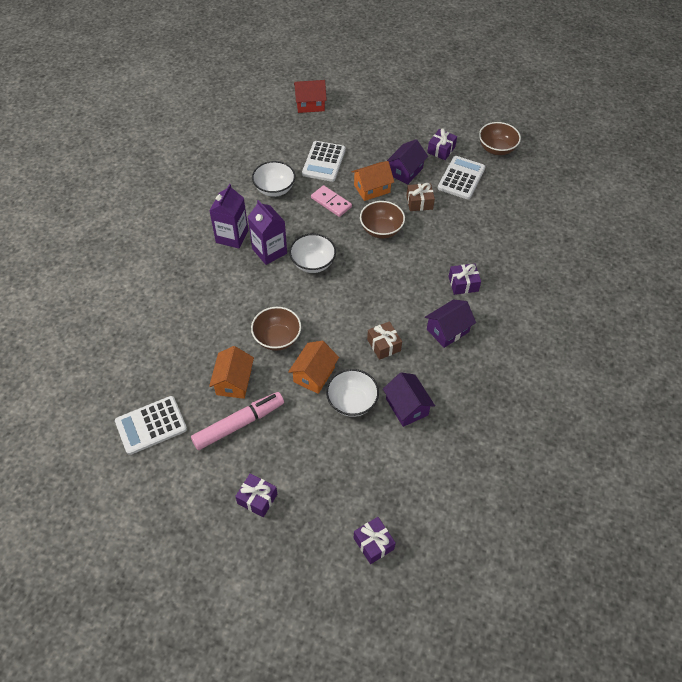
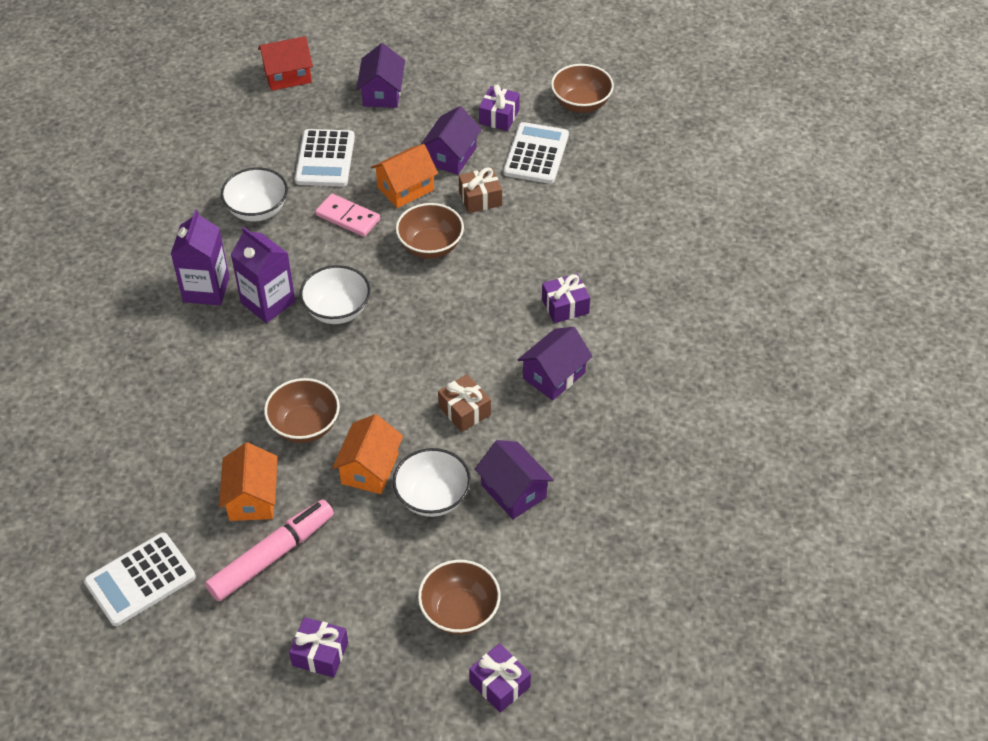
camera: 10 degrees left, 5 degrees down
none -> purple house [356,43,405,108]
none -> brown bowl [418,560,501,635]

